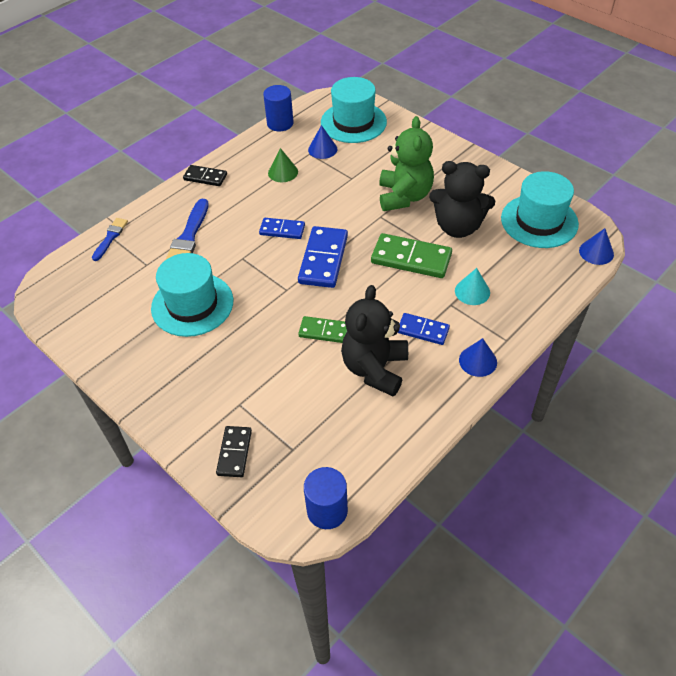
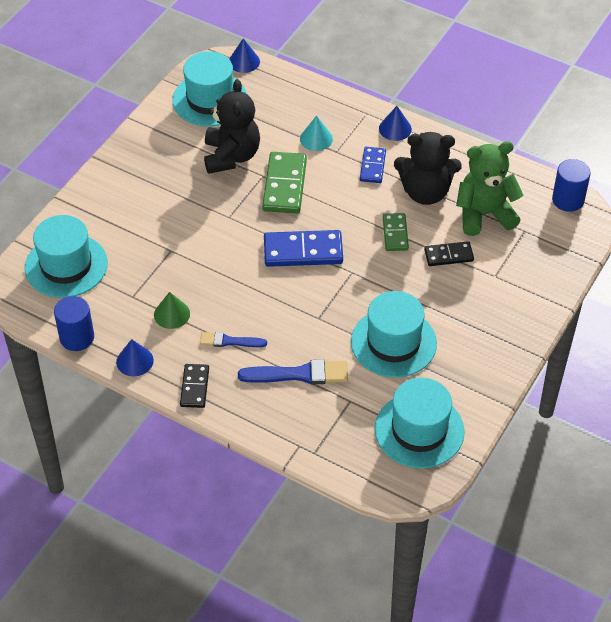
camera: 105 degrees left, 0 degrees up
blue brush [92,218,128,261] -> blue brush moved to [200,332,267,347]
black domino [216,426,252,477] -> black domino moved to [424,241,474,266]
blue domino [259,218,305,239] -> none
blue cone [308,125,337,159] -> blue cone moved to [116,339,154,376]
green teddy bear [379,116,434,211] -> green teddy bear moved to [456,141,524,236]
none -> turquoise hat [375,378,465,468]

